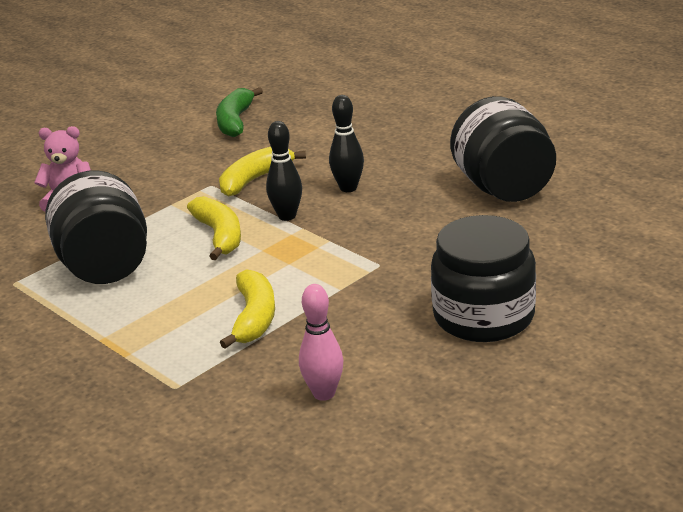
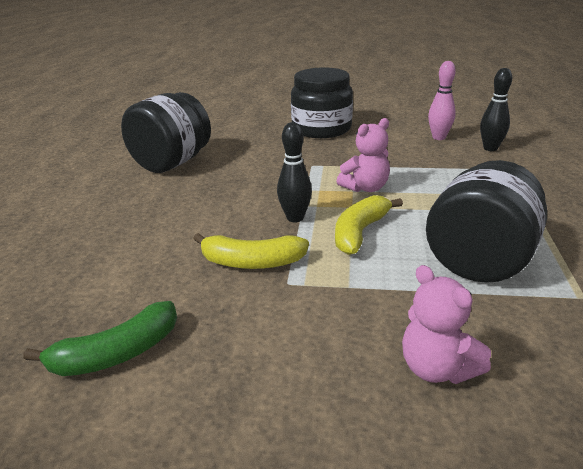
camera: 130 degrees left, 0 degrees up
yellow banana [220,269,275,349] -> none
black bowling pin [329,95,364,192] -> black bowling pin moved to [480,68,512,151]
none -> pink teddy bear [337,118,390,192]

